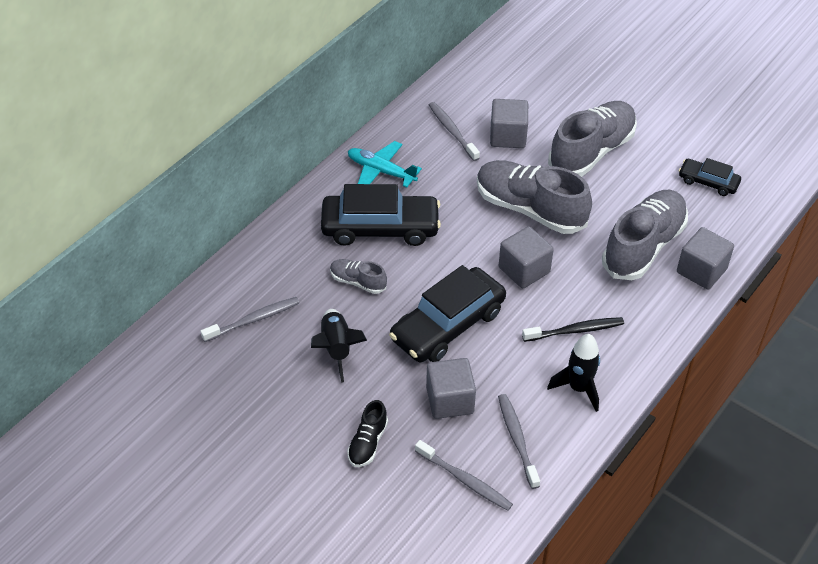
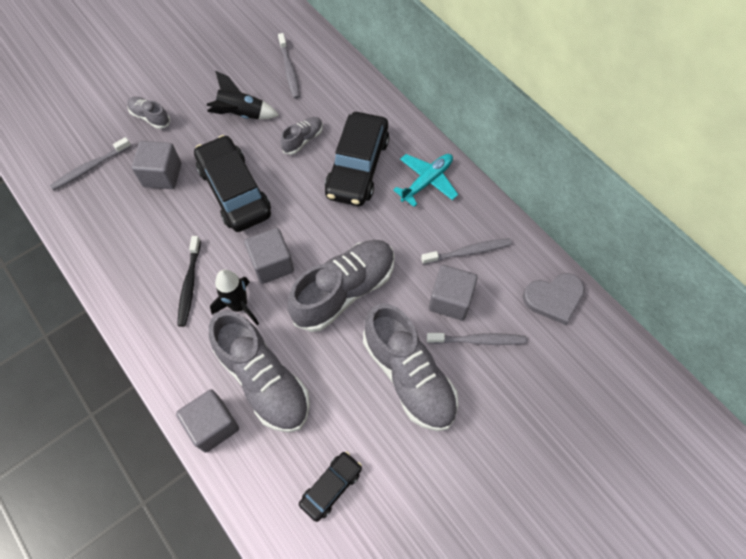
camera: 105 degrees right, 15 degrees up
black shoe [347,400,388,467] -> grey shoe [127,97,170,129]
grey toothbrush [498,394,540,489] -> grey toothbrush moved to [427,333,527,345]
black rocket [547,334,600,412] -> black rocket moved to [210,269,259,325]
none -> grey heart [523,273,585,325]

